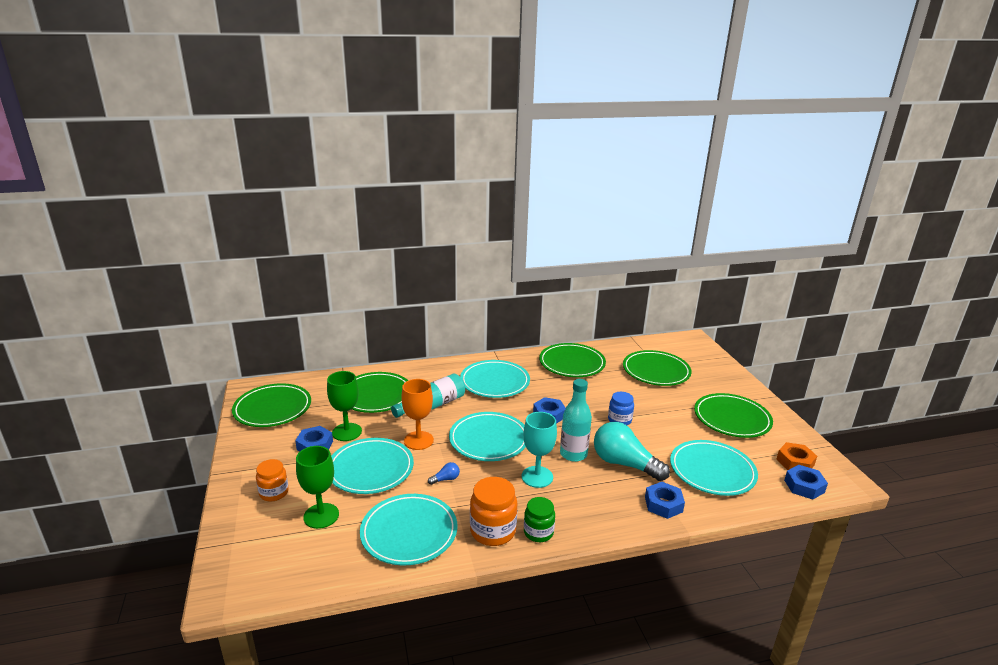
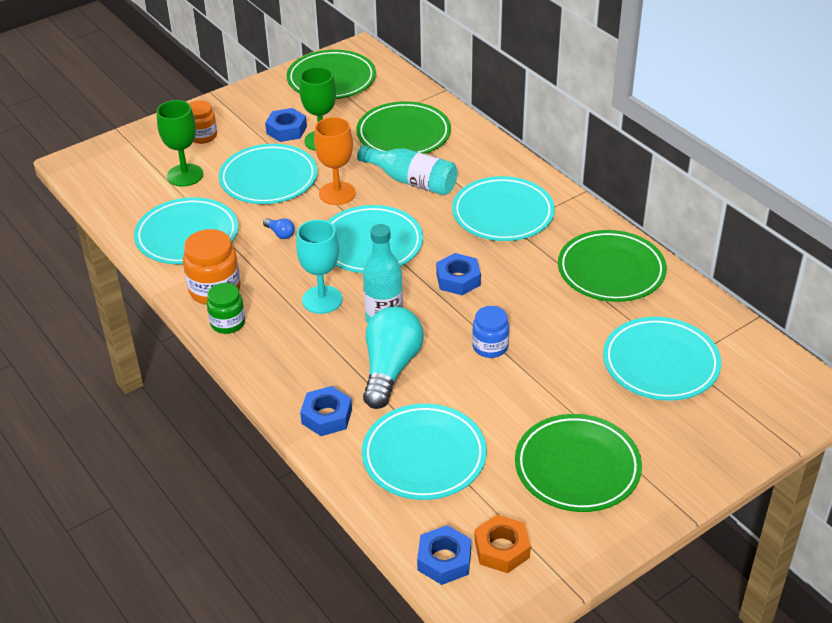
camera: 70 degrees right, 15 degrees up
green plate [623,350,692,386] -> turquoise plate [603,317,721,401]

